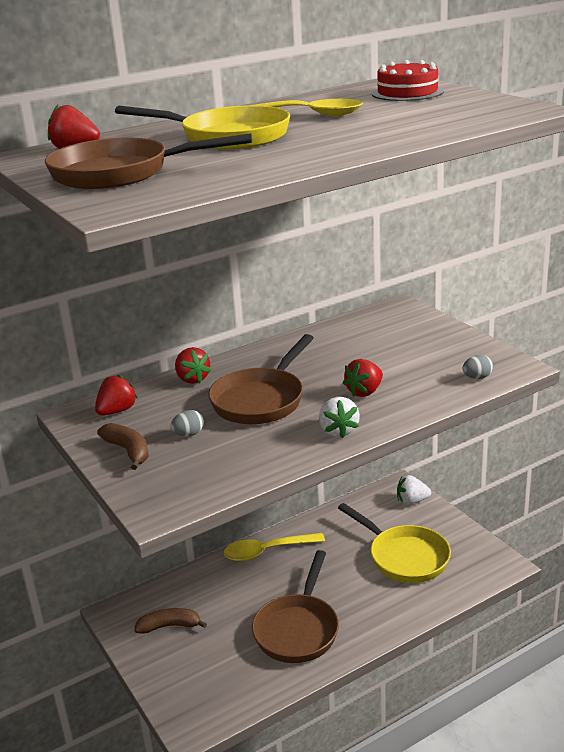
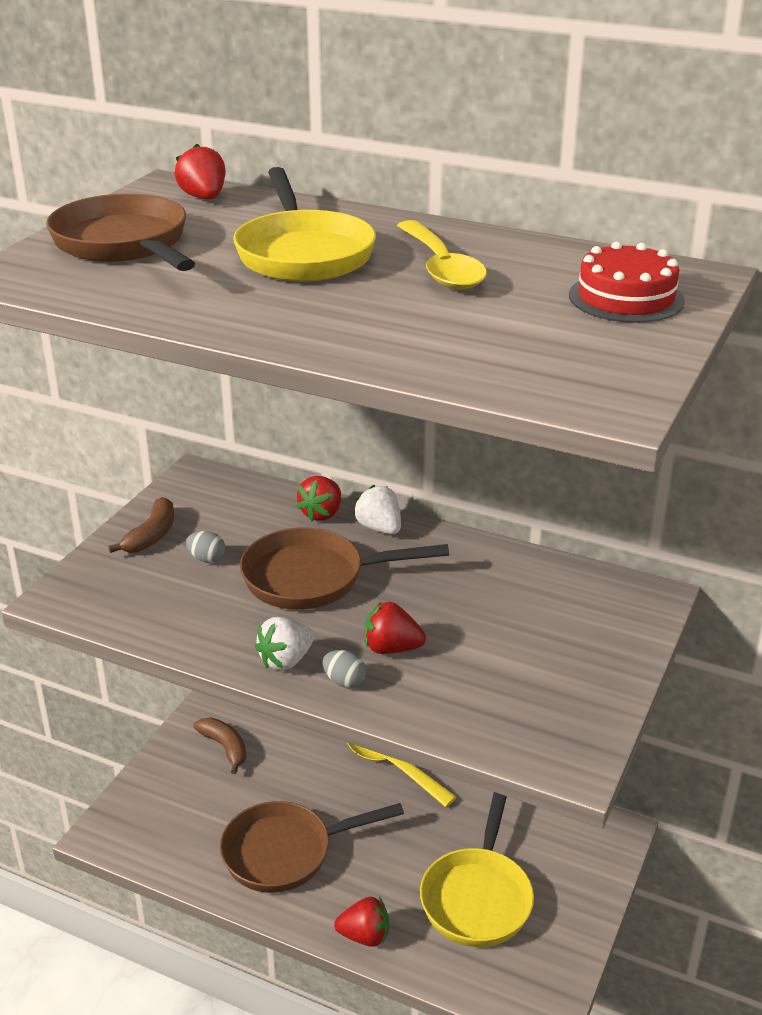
camera: 55 degrees right, 5 degrees up
red strawberry [95,374,138,416] -> red strawberry moved to [334,897,389,947]
white strawberry [397,475,431,505] -> white strawberry moved to [353,485,401,534]
grey egg [463,355,493,379] -> grey egg moved to [323,650,367,688]

